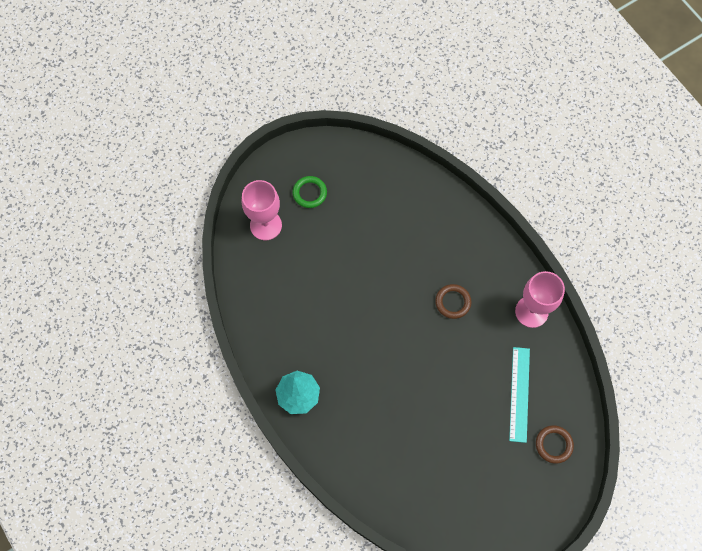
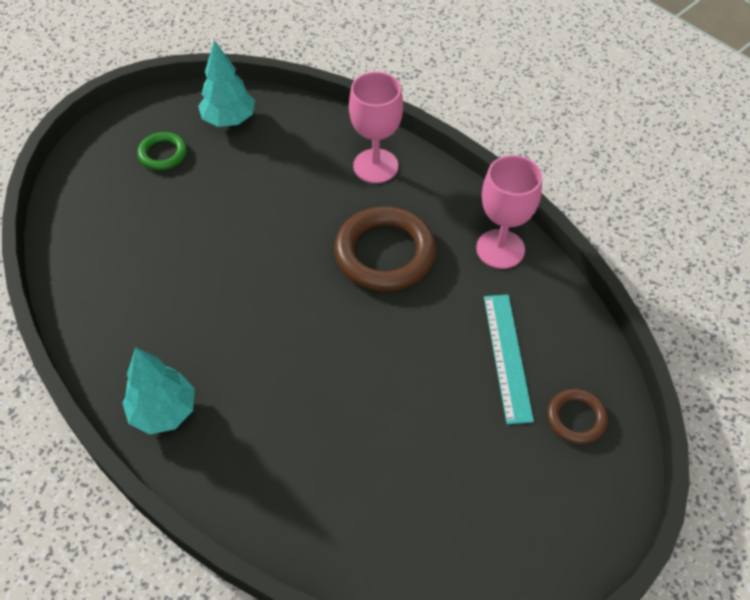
camera: 10 degrees left, 15 degrees down
pink goblet [242,180,282,240] -> pink goblet moved to [349,72,403,183]
brown ring [435,284,472,319] -> brown ring [334,206,436,292], size x1.91
none -> turquoise tree [198,40,255,127]

